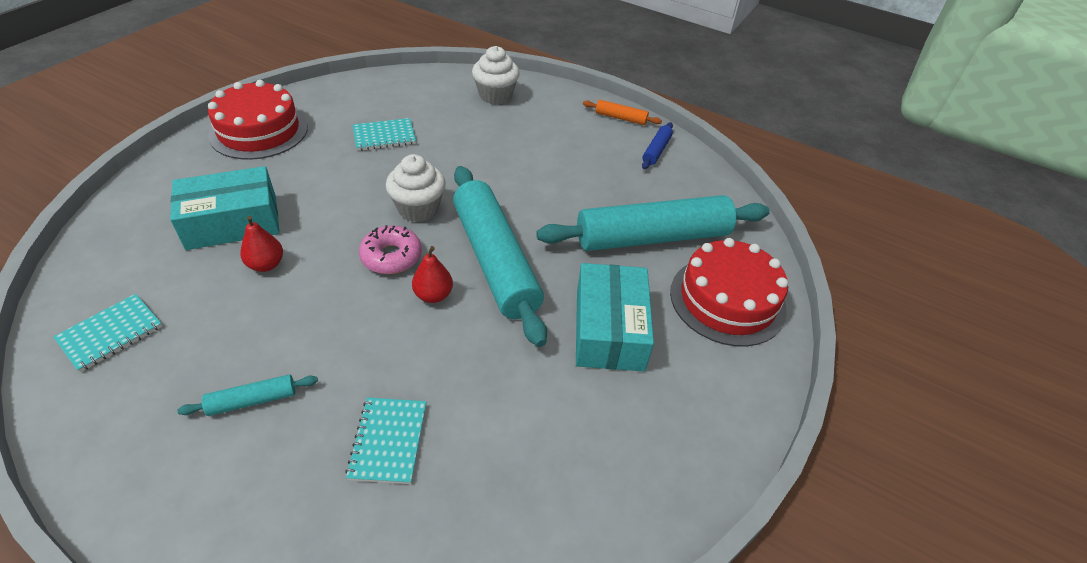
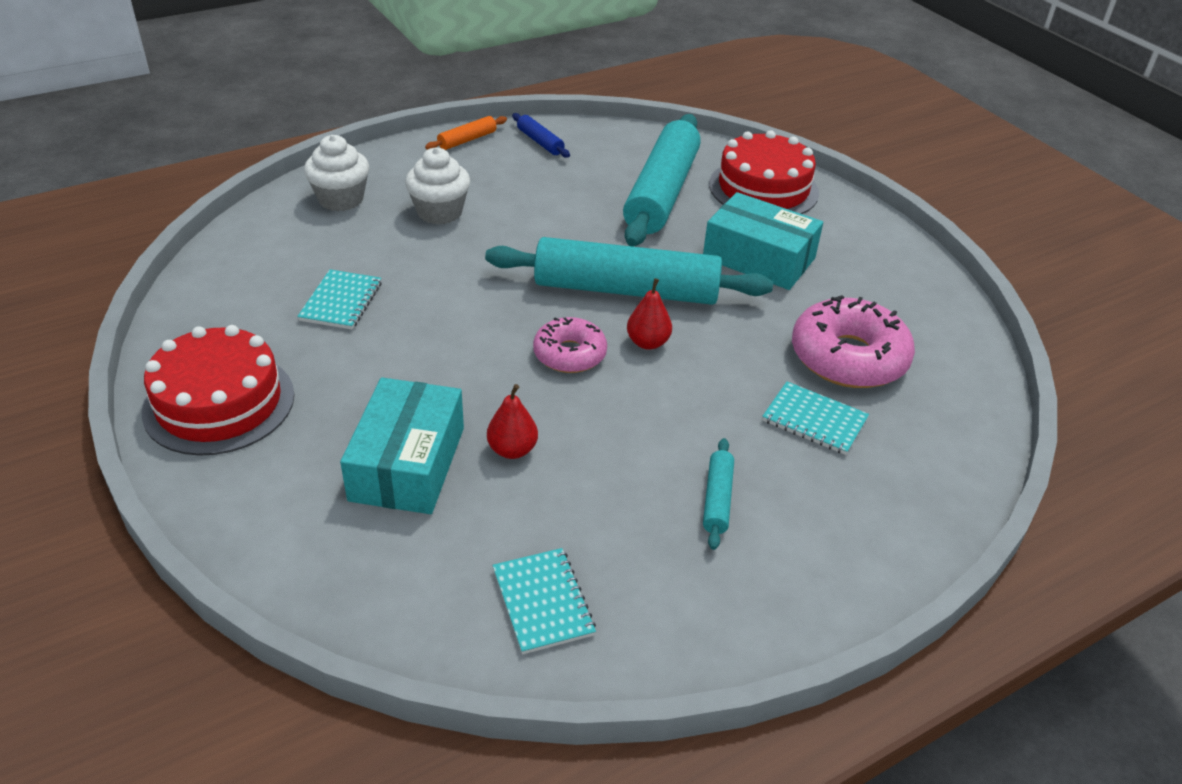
camera: 60 degrees left, 5 degrees down
white cupcake [386,154,446,222] -> white cupcake moved to [405,147,470,224]
none -> pink donut [792,295,915,388]

